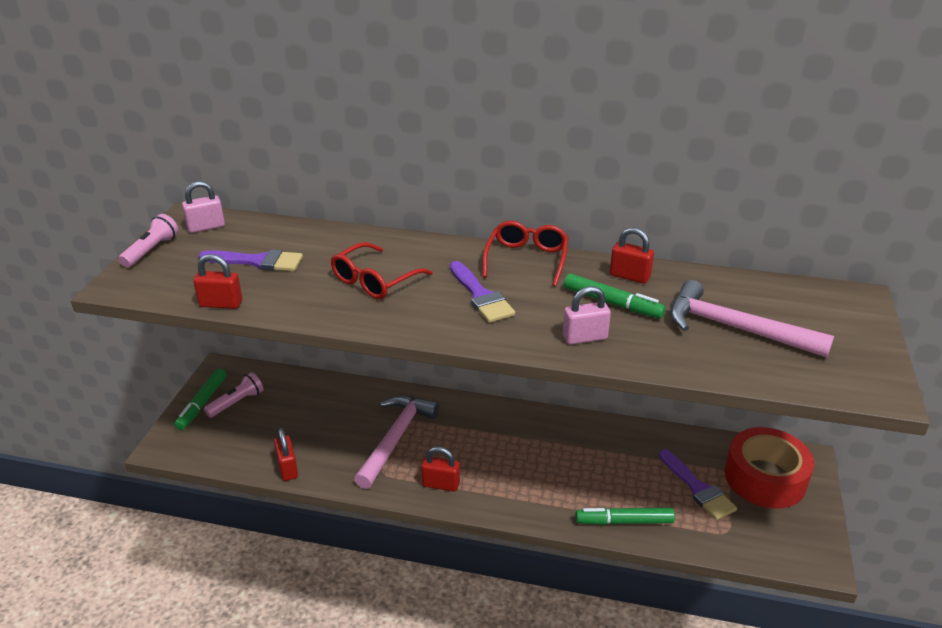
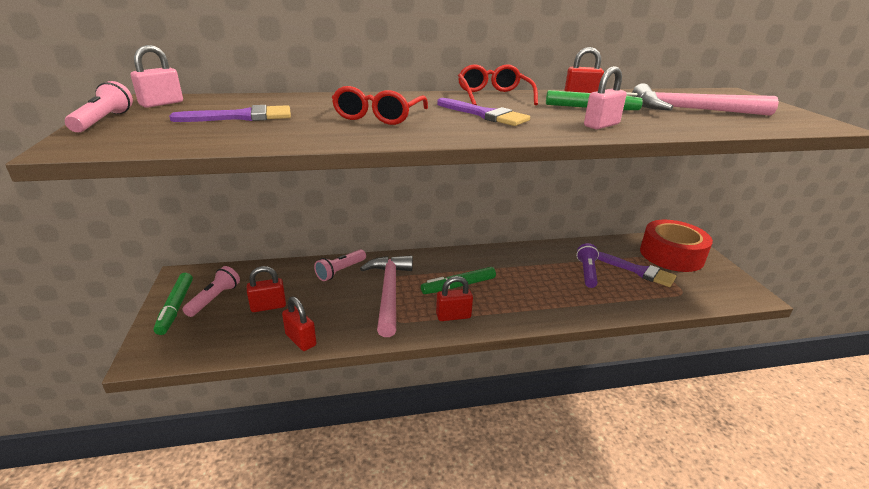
camera: 25 degrees left, 5 degrees down
red padlock [193,254,242,309] -> red padlock moved to [247,266,286,312]
green marker [575,507,675,525] -> green marker moved to [421,267,496,294]
none -> pink flashlight [314,249,366,281]
none -> purple flashlight [576,243,599,288]

